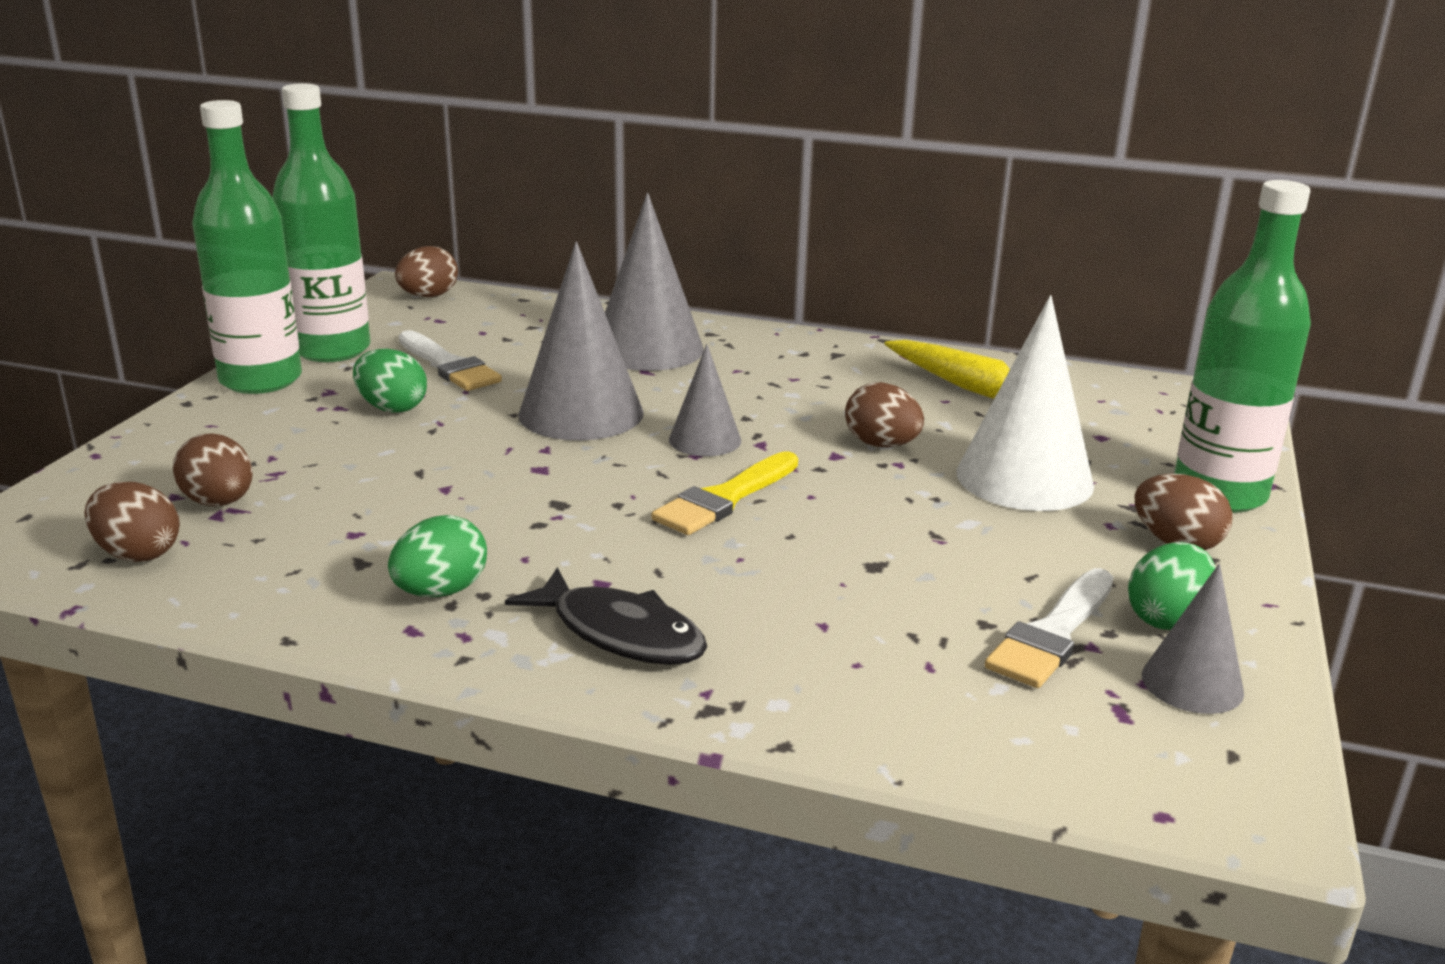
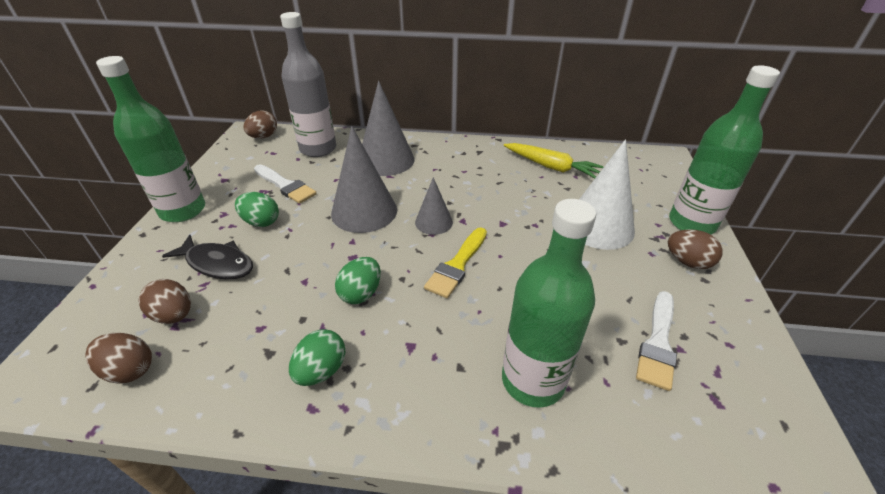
camera: 10 degrees left, 15 degrees up
green bottle [272,83,370,362] -> green bottle moved to [502,199,596,408]
black fish [505,567,707,665] -> black fish moved to [162,235,253,279]
brown egg [845,382,924,448] -> none
green egg [1128,542,1216,630] -> green egg moved to [335,257,381,304]
grey cone [1142,564,1244,714] -> none
none -> grey bottle [280,12,336,157]

